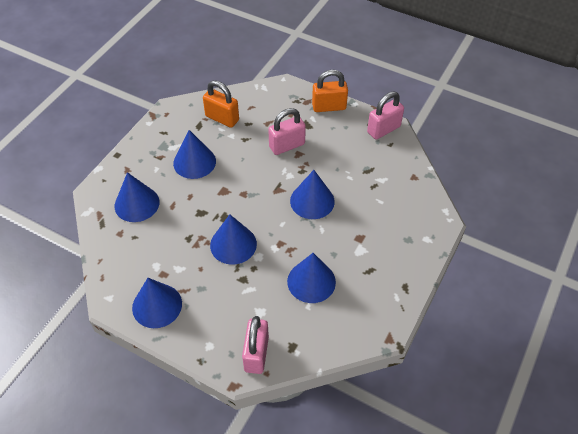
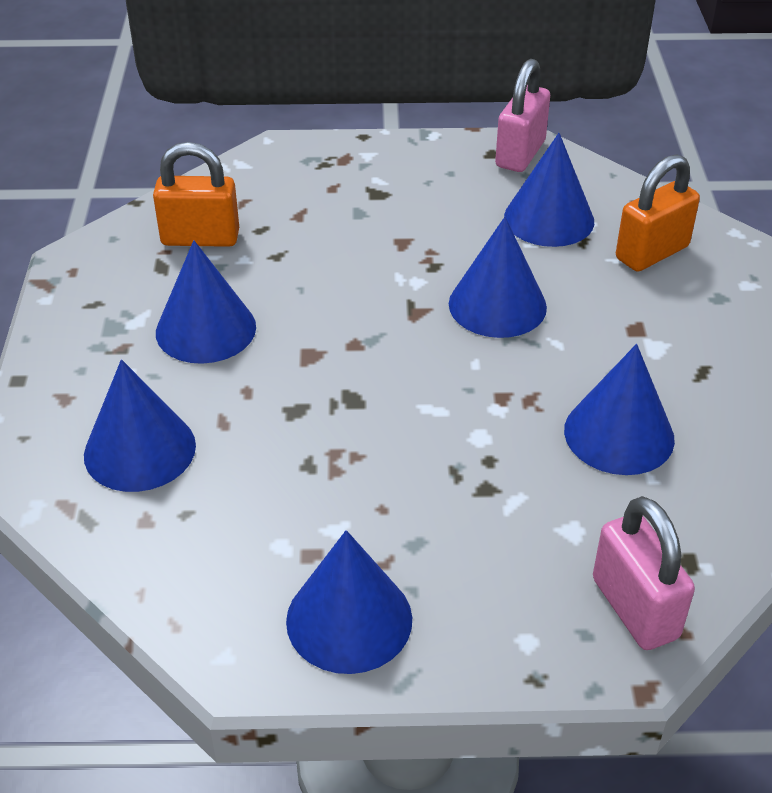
camera: 30 degrees left, 10 degrees down
blue cone [210,214,257,265] -> blue cone moved to [504,133,594,247]
pink padlock [268,108,306,155] -> none
orange padlock [312,70,348,112] -> orange padlock moved to [616,154,700,272]

